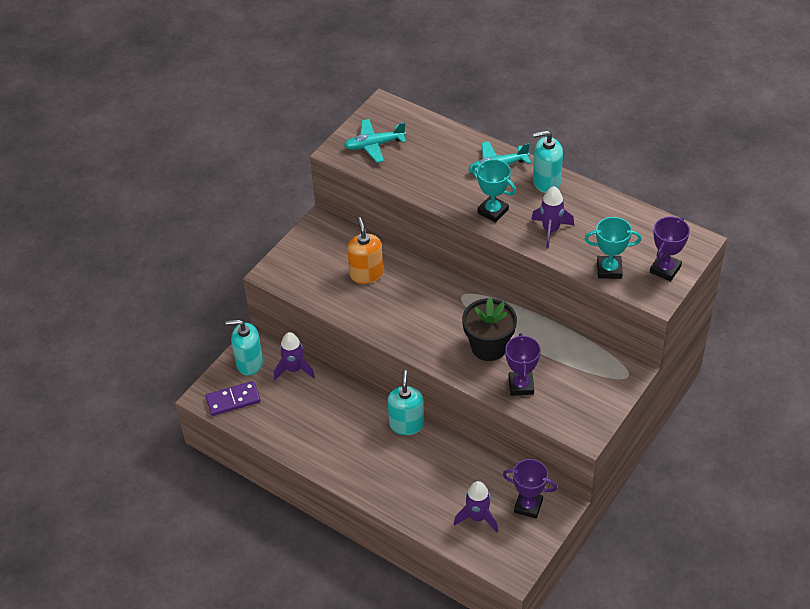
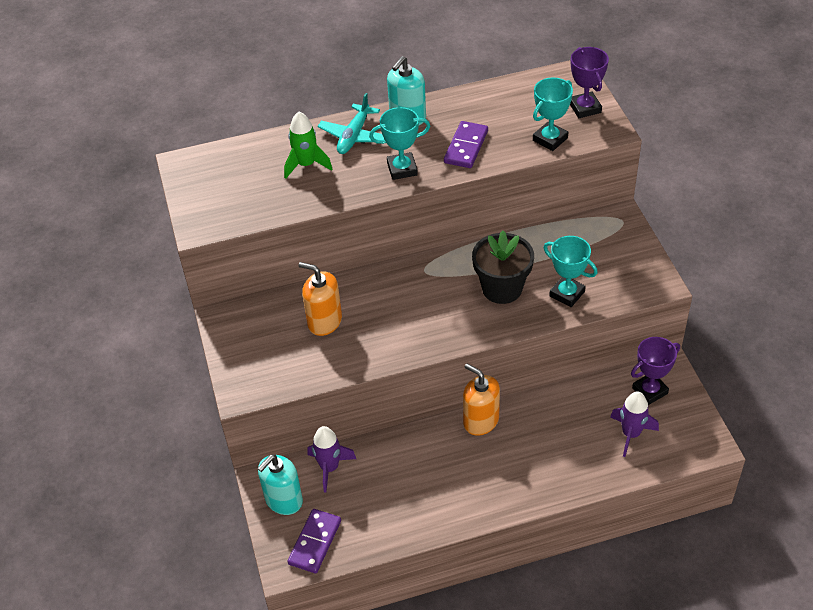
camera: 50 degrees left, 0 degrees up
turquoise plane [344,119,406,163] -> none
turquoise soap dispenser [387,370,424,435] -> orange soap dispenser [463,364,500,436]
purple trophy [505,334,541,396] -> turquoise trophy [543,236,598,307]
purple rocket [531,186,574,248] -> purple domino [444,121,488,168]
none -> green rocket [284,112,333,179]

